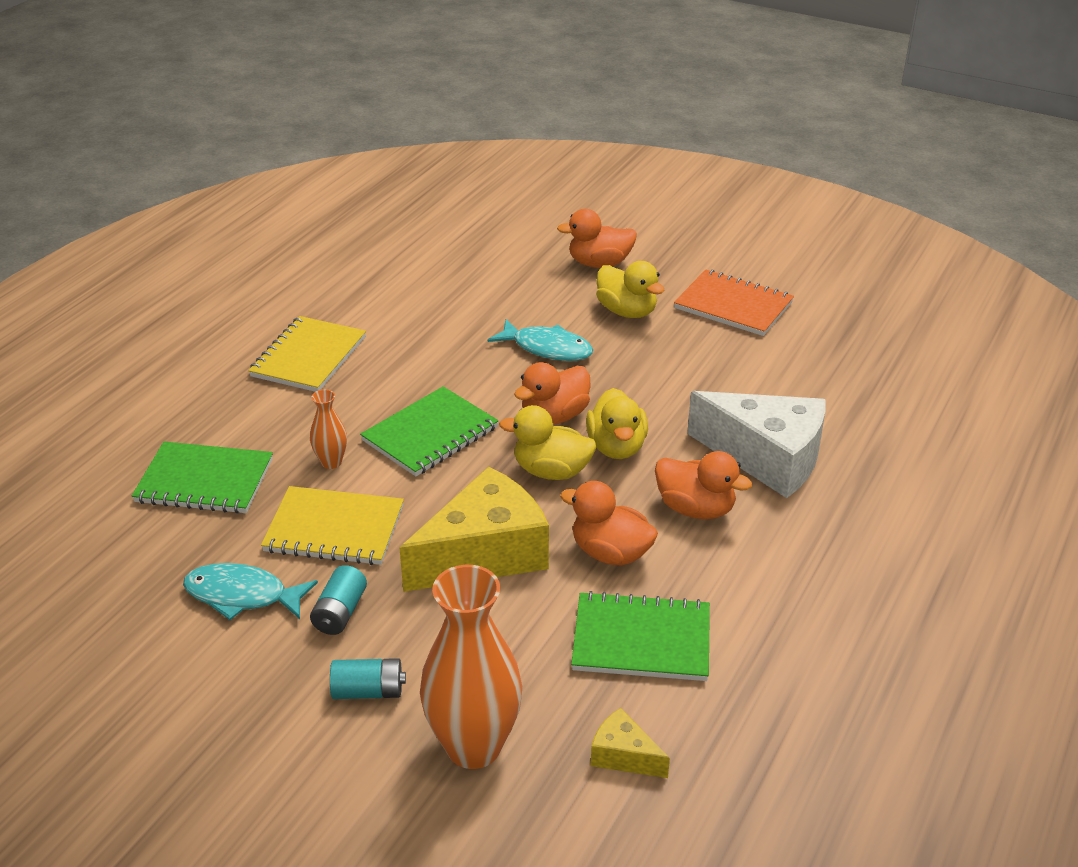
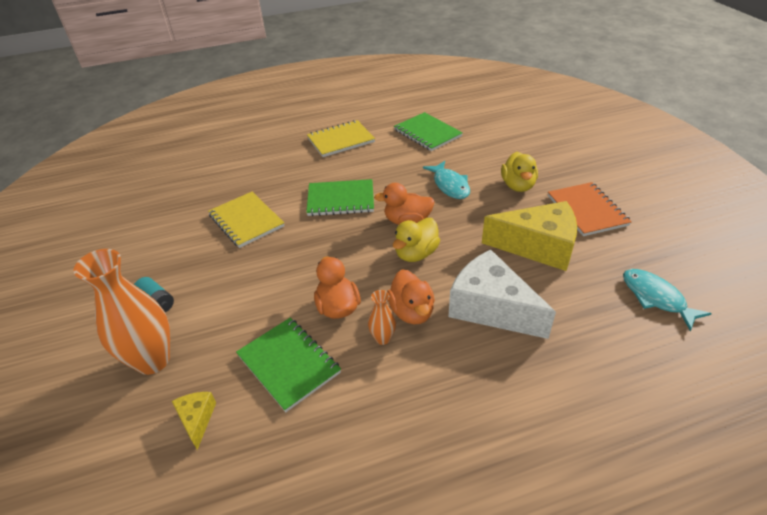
camera: 45 degrees right, 5 degrees up
green notebook [132,442,273,514] -> green notebook moved to [394,112,463,151]
turquoise fish [183,563,318,620] -> turquoise fish moved to [623,269,712,331]
orange vase [310,389,347,469] -> orange vase moved to [368,290,396,345]
turquoise battery [310,565,367,635] -> none
yellow cheese [400,466,549,592] -> yellow cheese moved to [482,201,577,271]
yellow duck [499,405,597,480] -> none
orange duck [557,209,637,268] -> none
white cheese [687,391,826,498] -> white cheese turned 150 degrees clockwise [448,250,556,339]

